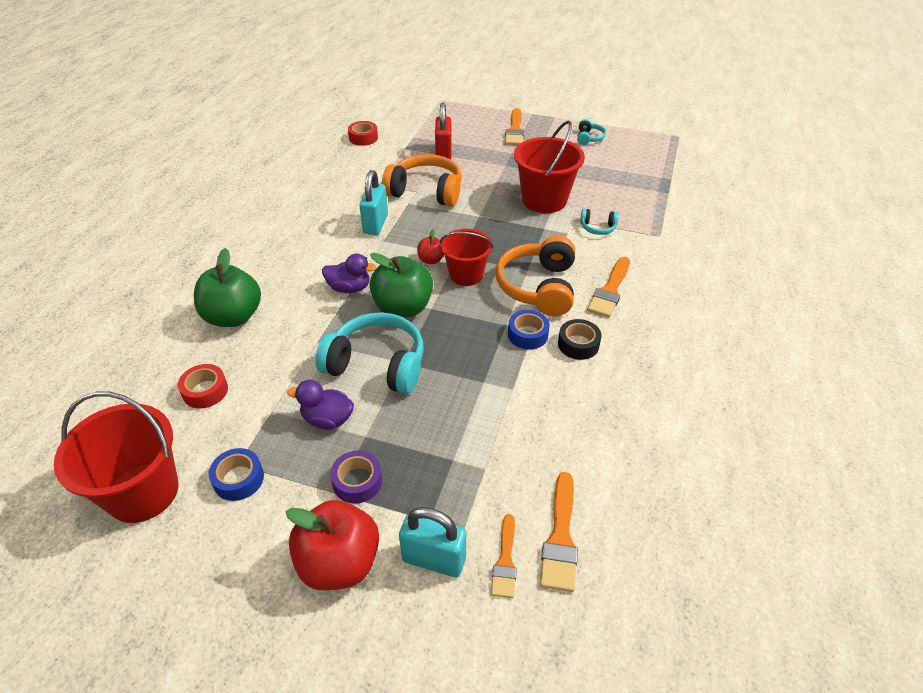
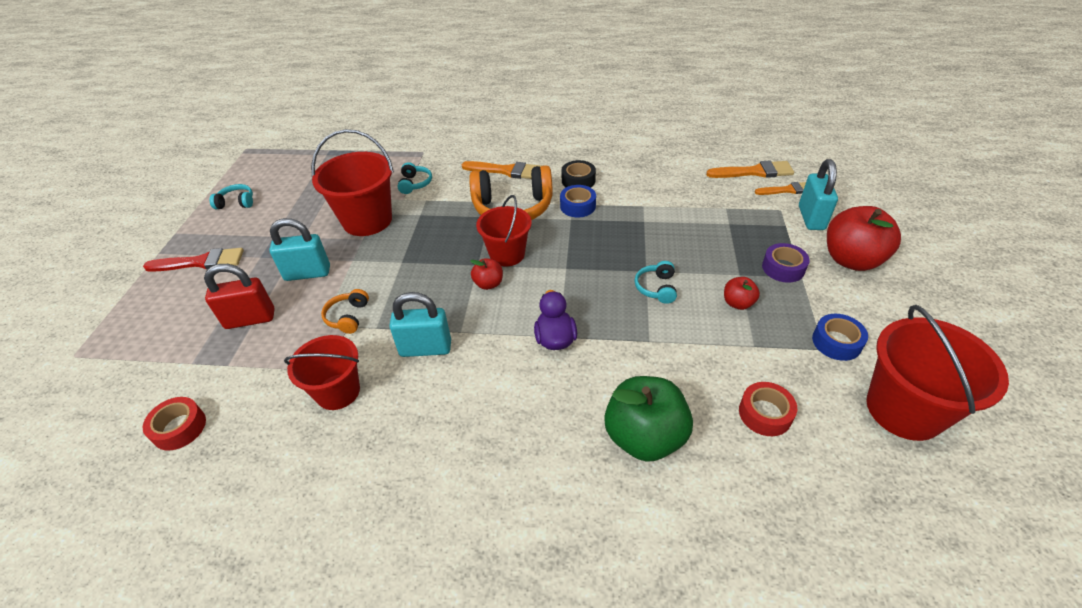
camera: 100 degrees left, 0 degrees up
purple duck [287,380,354,430] -> red apple [724,277,760,310]
turquoise headphones [315,312,424,394] -> turquoise headphones [635,261,677,304], size x0.47
green apple [369,253,433,318] -> none
orange headphones [382,154,462,207] -> orange headphones [321,289,369,334], size x0.47
orange brush [505,108,524,145] -> red brush [143,248,244,272]
none -> turquoise padlock [269,218,330,281]
none -> red bucket [284,335,360,410]

